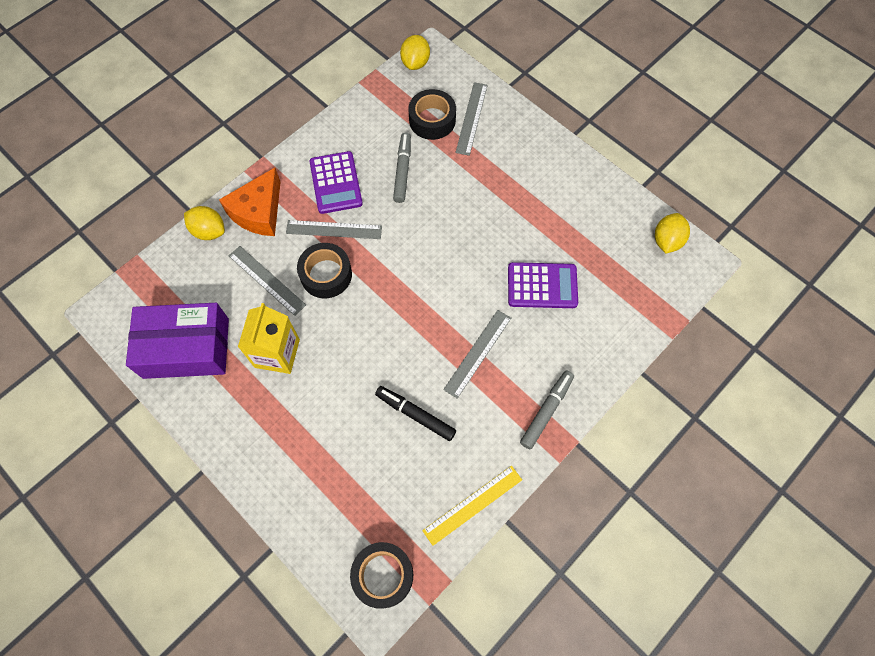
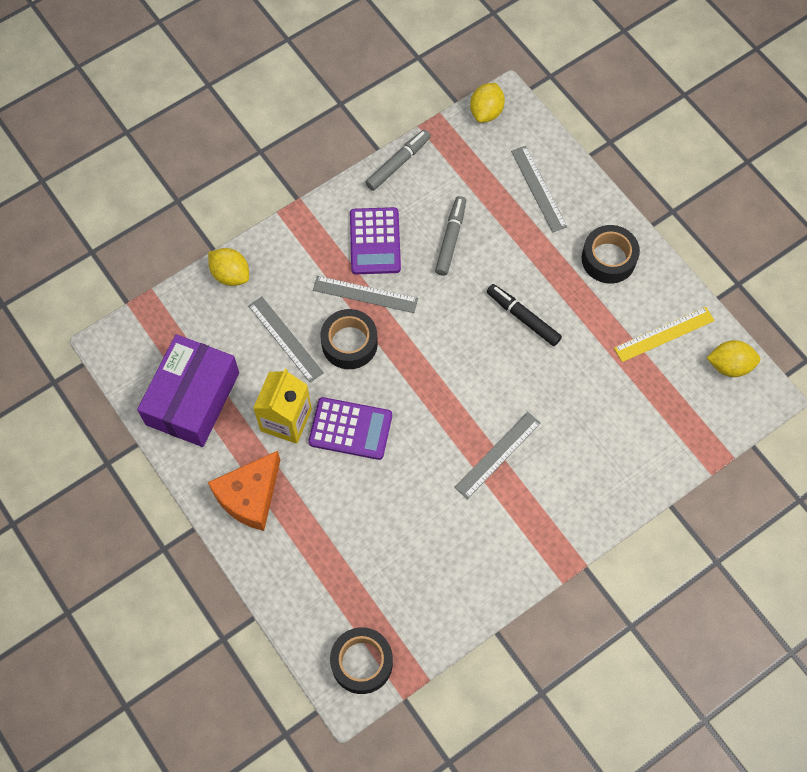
camera: 10 degrees right, 0 degrees up
purple box [126,303,229,379] -> purple box turned 75 degrees counterclockwise [137,334,239,447]
orange cheese [219,168,280,236] -> orange cheese moved to [208,451,280,531]
black marker [375,386,456,441] -> black marker moved to [487,284,562,346]
black tape [408,89,456,140] -> black tape moved to [582,225,640,284]
yellow ruler [422,466,522,546] -> yellow ruler moved to [614,307,715,362]
grey ruler [455,82,488,156] -> grey ruler turned 45 degrees counterclockwise [511,146,567,233]
purple calculator [508,262,578,308] -> purple calculator moved to [308,397,392,460]
grey marker [520,371,574,449] -> grey marker moved to [365,130,431,191]
yellow lemon [655,213,690,253] -> yellow lemon turned 60 degrees clockwise [707,340,760,377]

